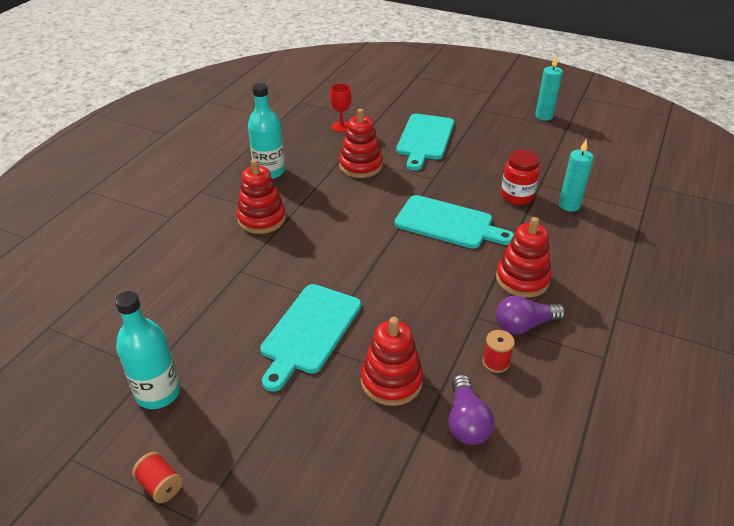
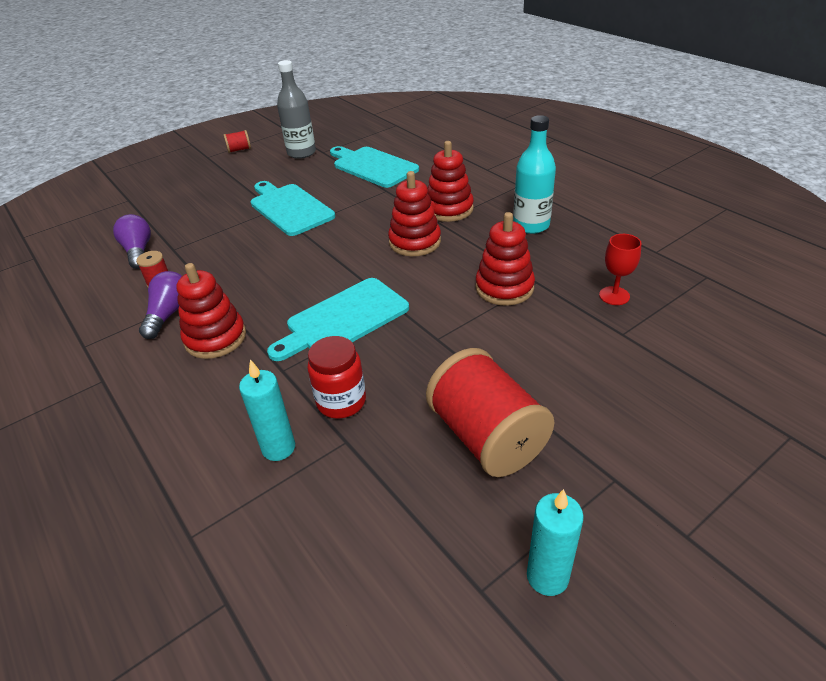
camera: 120 degrees right, 0 degrees up
turquoise bottle [115,291,180,409] -> grey bottle [277,60,316,159]
red stacking toy [361,317,423,406] -> red stacking toy moved to [388,171,441,256]
turquoise cutting board [396,114,454,171] -> turquoise cutting board moved to [330,146,419,188]
purple light bulb [448,374,494,445] -> purple light bulb turned 45 degrees clockwise [113,214,151,269]
none -> red spool [426,348,554,477]

